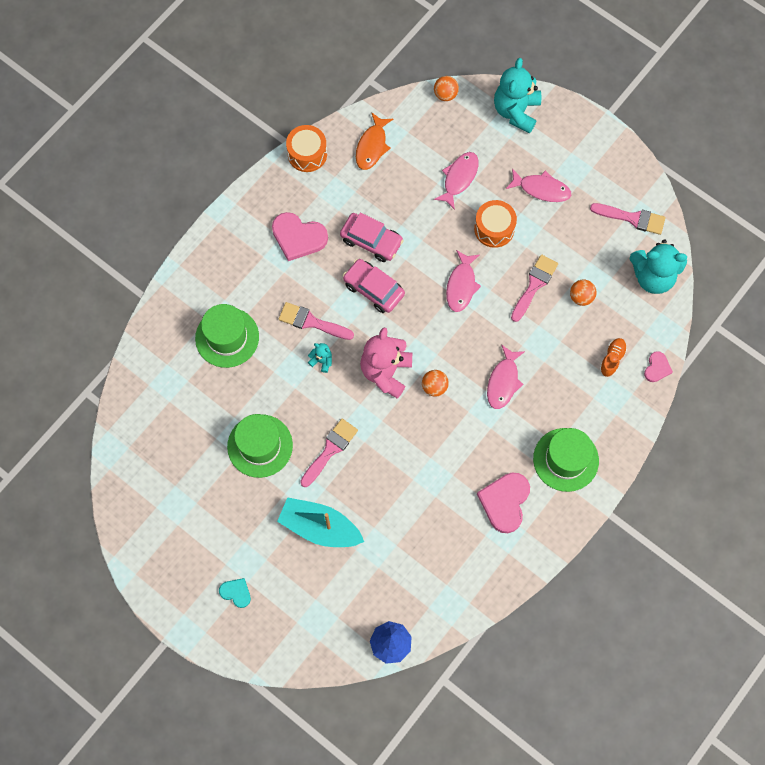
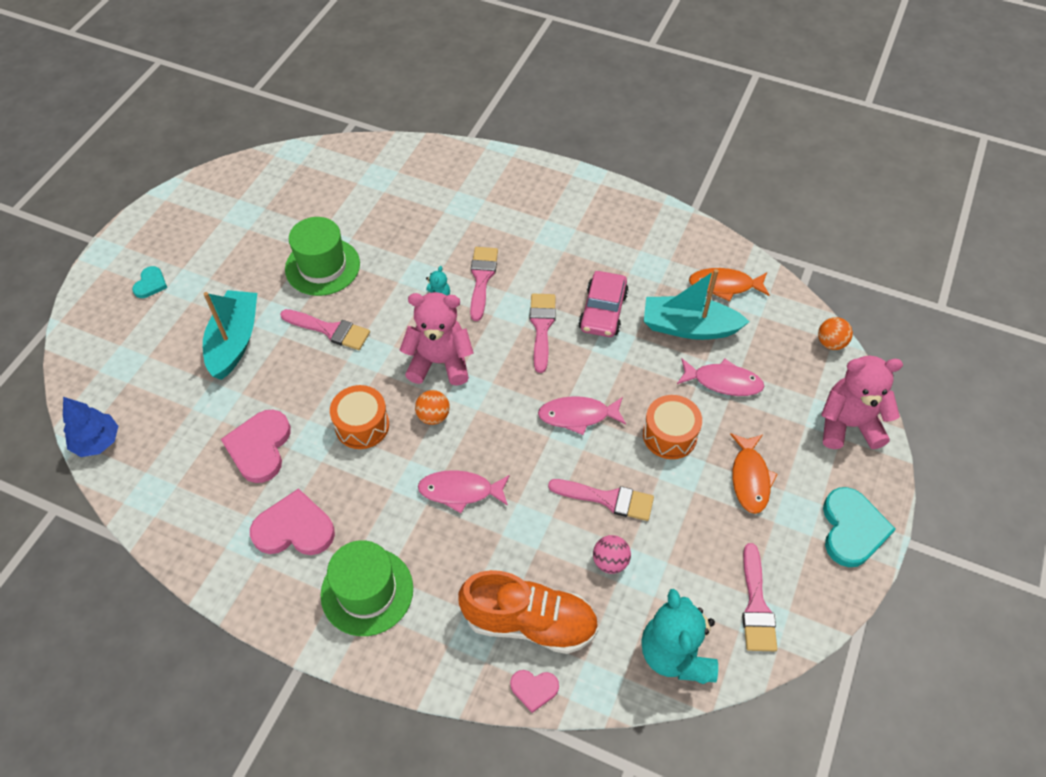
camera: 75 degrees right, 15 degrees down
green hat [195,304,259,368] -> none
pink heart [272,212,328,261] -> pink heart moved to [221,410,291,483]
orange drum [286,125,327,172] -> orange drum moved to [330,385,389,449]
pink car [343,259,405,313] -> pink brush [530,294,556,373]
turquoise teddy bear [494,58,541,133] -> pink teddy bear [821,356,903,449]
pink fish [506,168,571,202] -> orange fish [730,433,778,514]
orange ball [570,280,596,306] -> pink ball [593,535,631,574]
orange shoe [600,338,627,377] -> orange shoe [458,570,598,654], size x2.16
none -> turquoise boat [644,269,749,340]
none -> turquoise heart [823,487,896,567]

